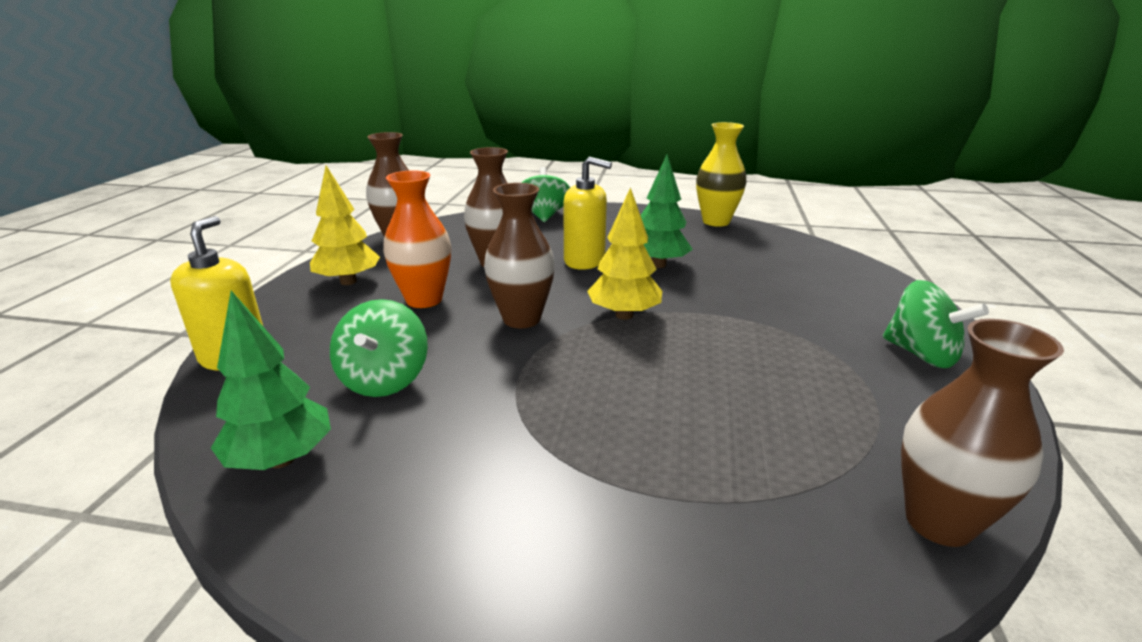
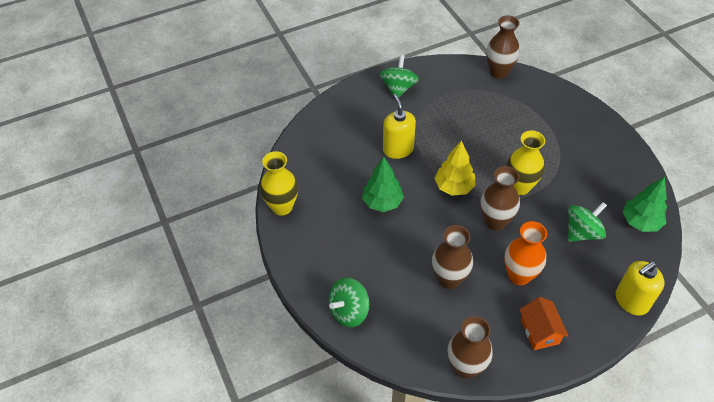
camera: 125 degrees left, 25 degrees up
yellow tree [310,166,380,285] -> orange house [519,297,568,350]
yellow soap dispenser [563,157,612,270] -> yellow soap dispenser moved to [383,94,416,159]
none -> yellow vase [506,130,545,195]

